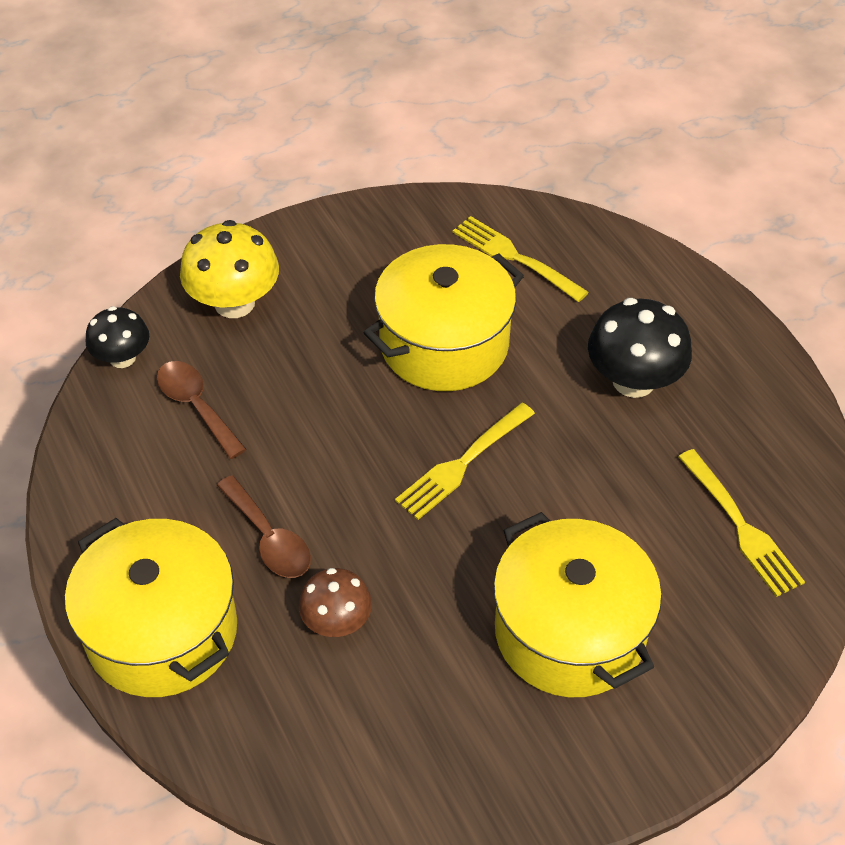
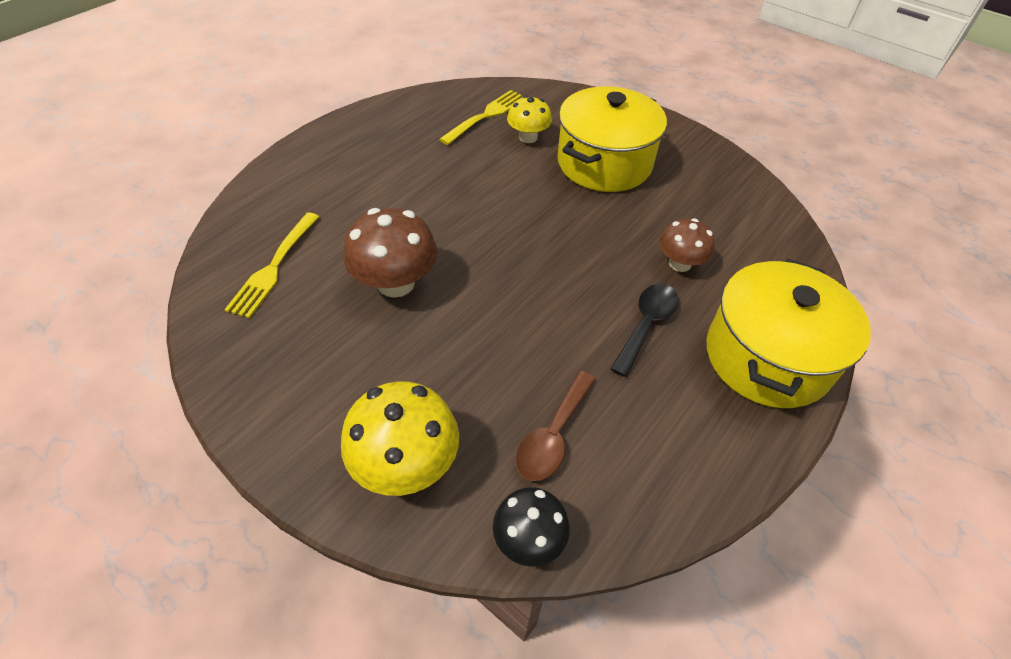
camera: 115 degrees left, 0 degrees up
brown spoon [217,475,311,578] -> black spoon [611,283,678,377]
yellow pot [363,244,524,391] -> brown mushroom [344,208,438,298]
yellow fork [395,403,535,520] -> none
black mushroom [588,298,692,398] -> none
none -> yellow mushroom [507,96,552,143]

